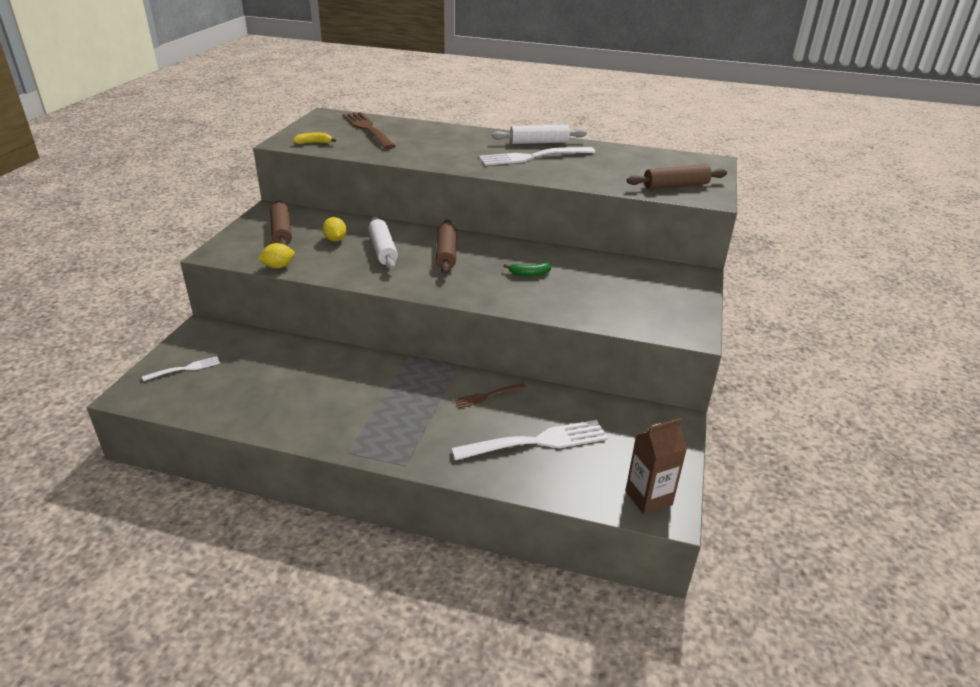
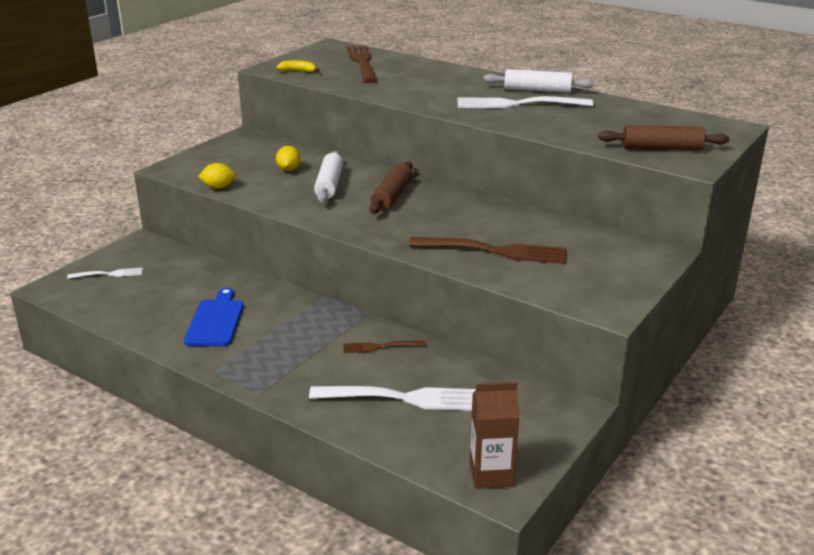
camera: 20 degrees right, 5 degrees down
brown rolling pin [270,200,292,246] -> none
green banana [504,263,551,276] -> none
none -> blue cutting board [184,288,244,347]
none -> brown fork [409,237,567,264]

